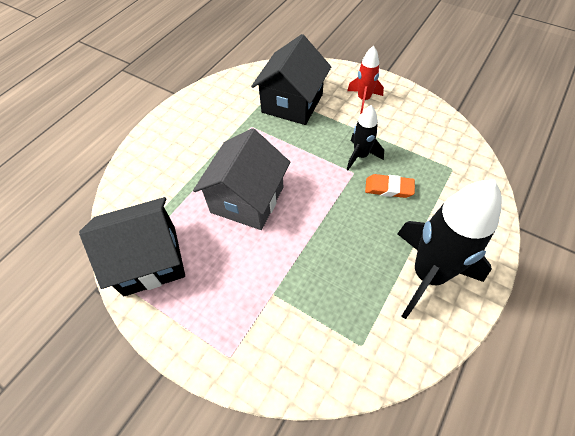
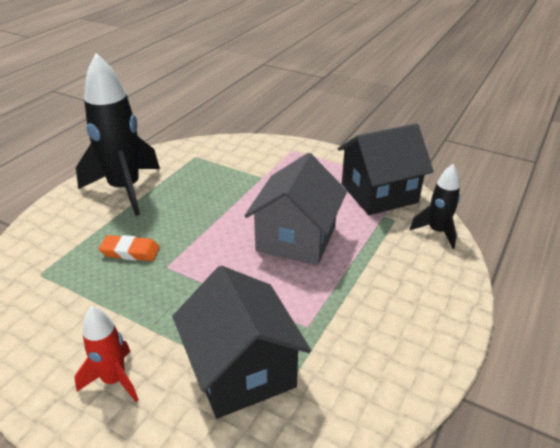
camera: 175 degrees right, 20 degrees down
black house [251,34,331,125] -> black house turned 45 degrees counterclockwise [172,266,311,419]
black rocket [347,105,384,170] -> black rocket moved to [410,164,460,249]

